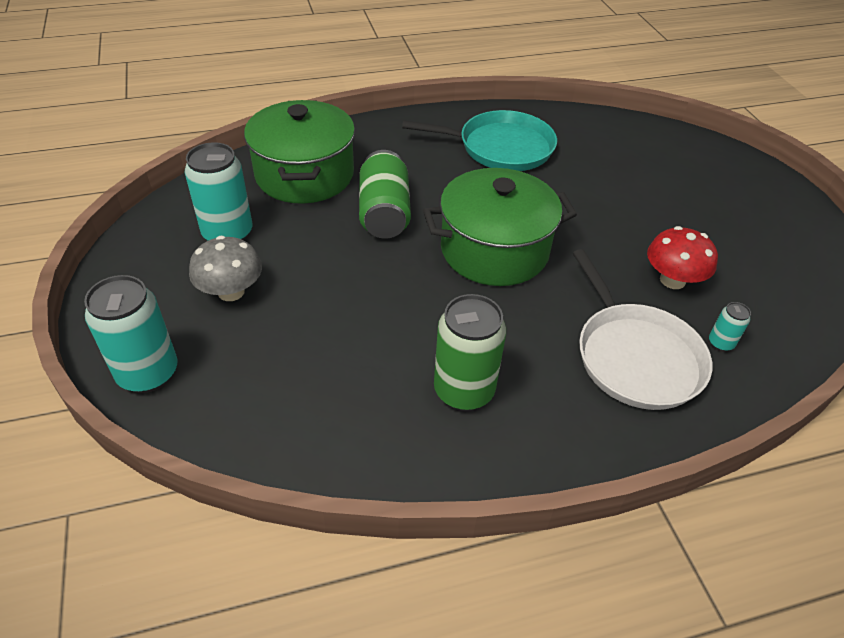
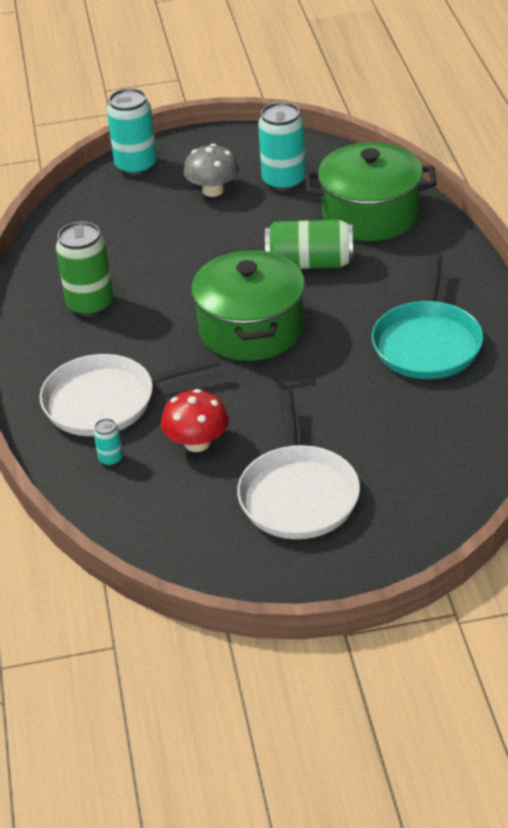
camera: 100 degrees right, 5 degrees down
none -> white pan [237,390,360,539]

